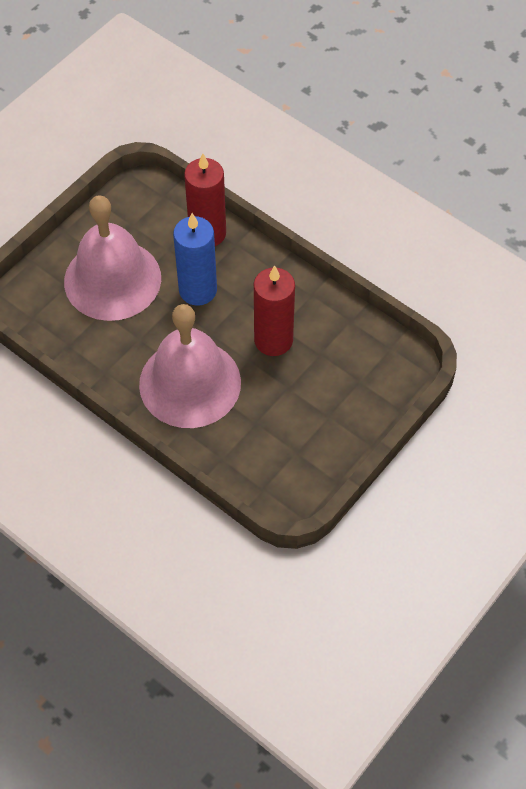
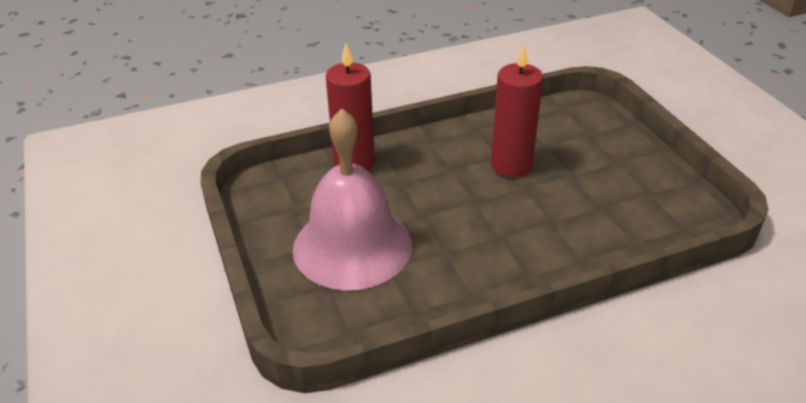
camera: 60 degrees left, 20 degrees down
pink bell [139,304,241,428] -> none
blue candle [173,213,217,306] -> none

